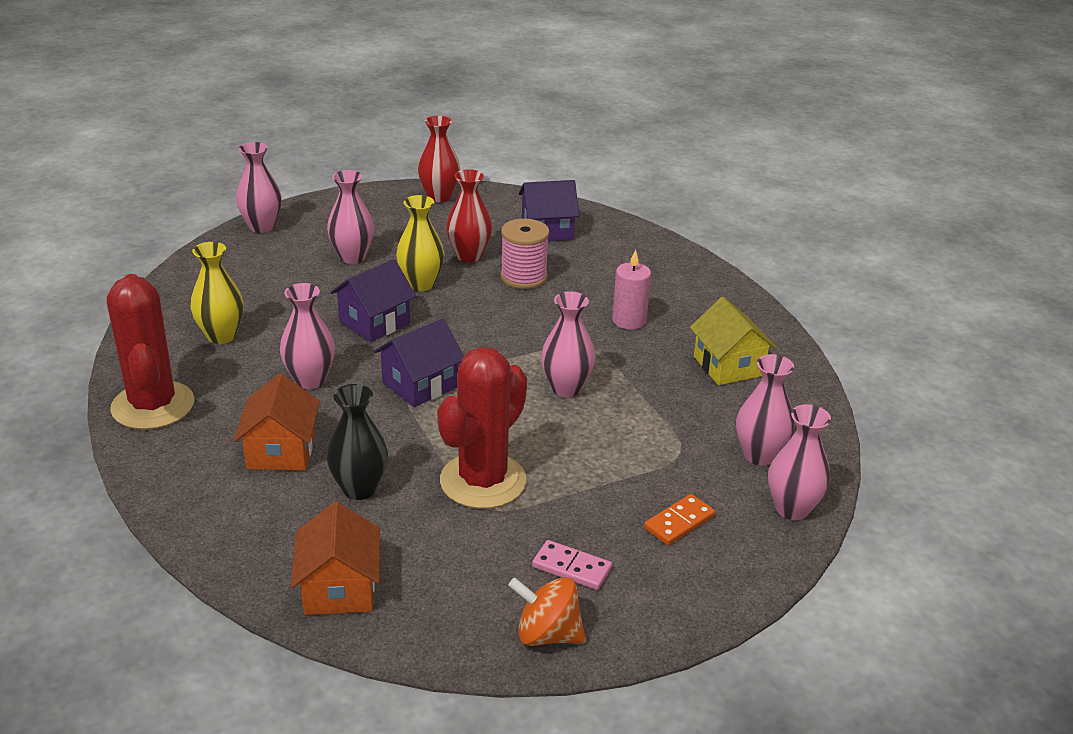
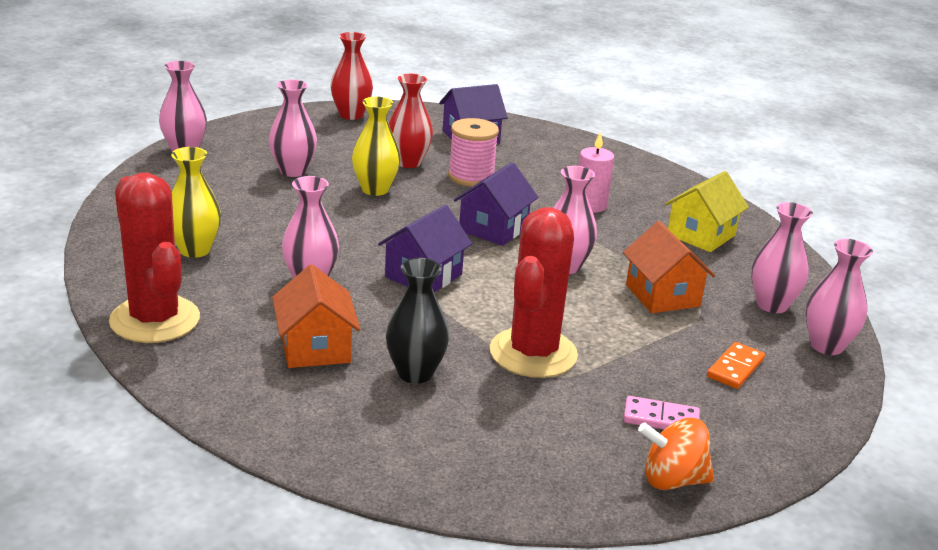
camera: 15 degrees left, 5 degrees down
orange house [291,502,380,615] -> orange house moved to [623,221,715,313]
purple house [330,259,416,342] -> purple house moved to [454,162,538,246]
yellow house [690,297,777,385] -> yellow house turned 75 degrees clockwise [665,171,749,252]

